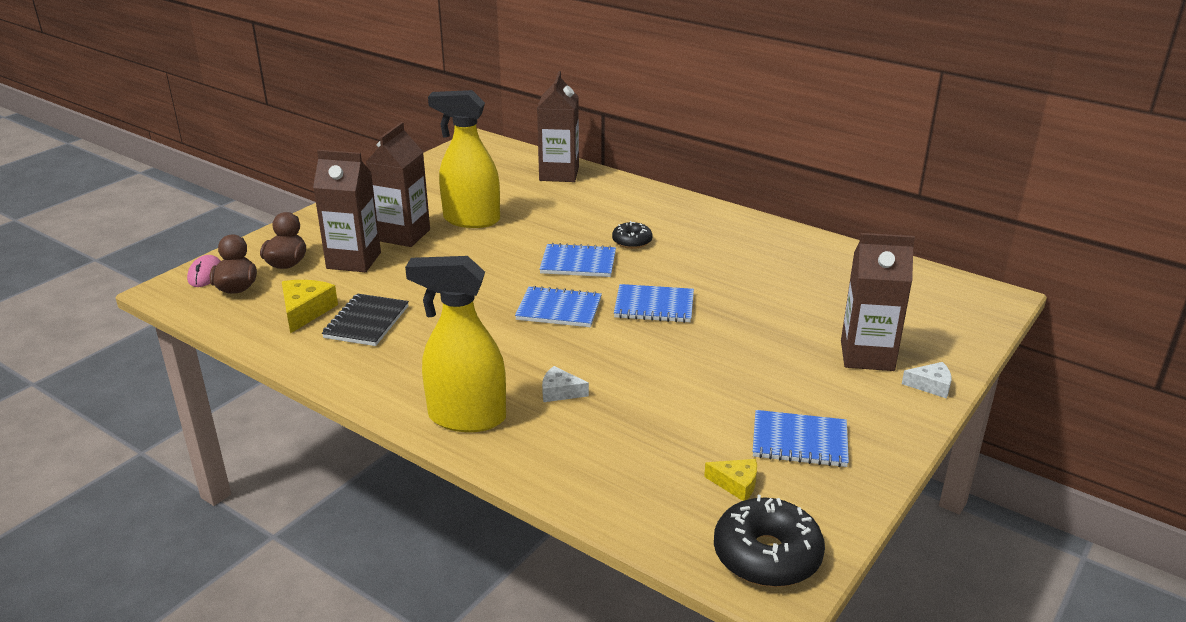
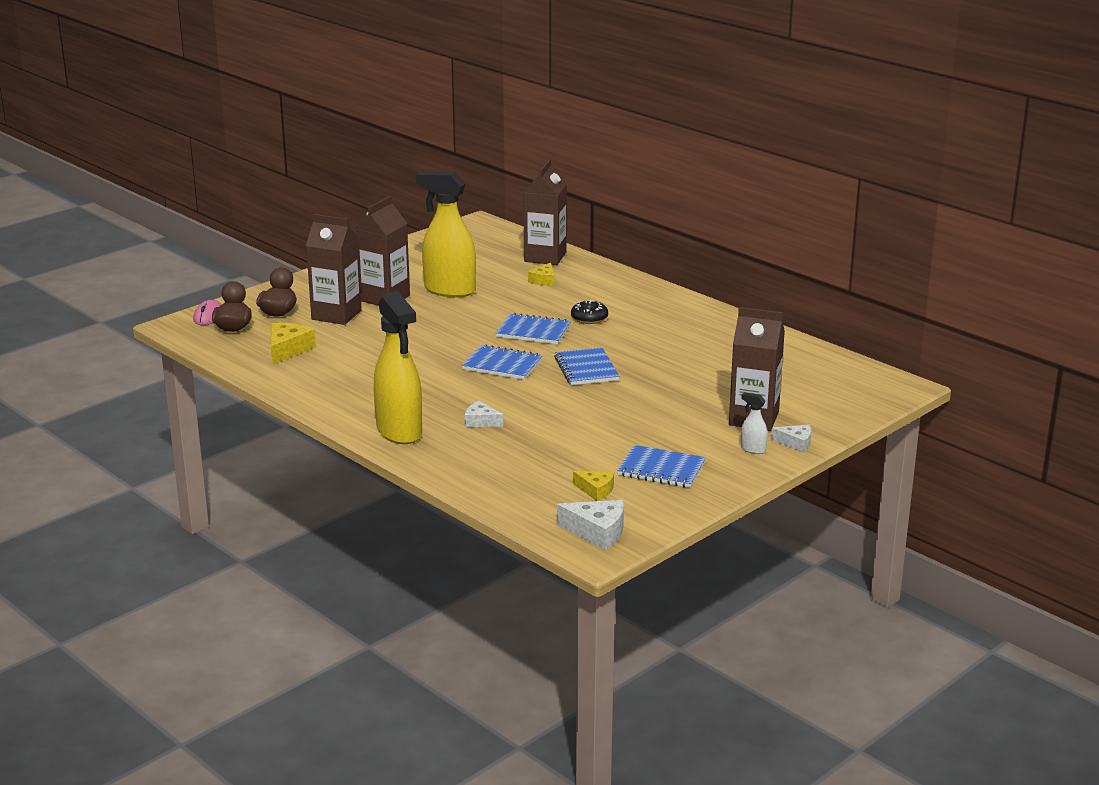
camera: 10 degrees right, 5 degrees down
black notebook [322,294,409,346] -> none
yellow spray bottle [405,256,506,432] -> yellow spray bottle turned 135 degrees counterclockwise [374,291,422,444]
blue notebook [614,284,694,323] -> blue notebook turned 60 degrees clockwise [554,347,620,385]
black donut [714,495,825,587] -> white cheese [557,500,624,550]
none -> yellow cheese [528,263,555,286]
none -> white spray bottle [741,392,768,454]

